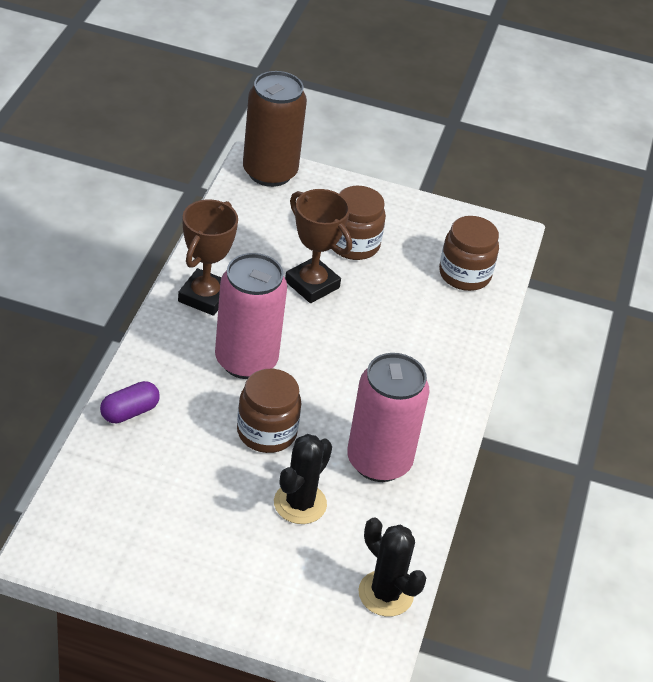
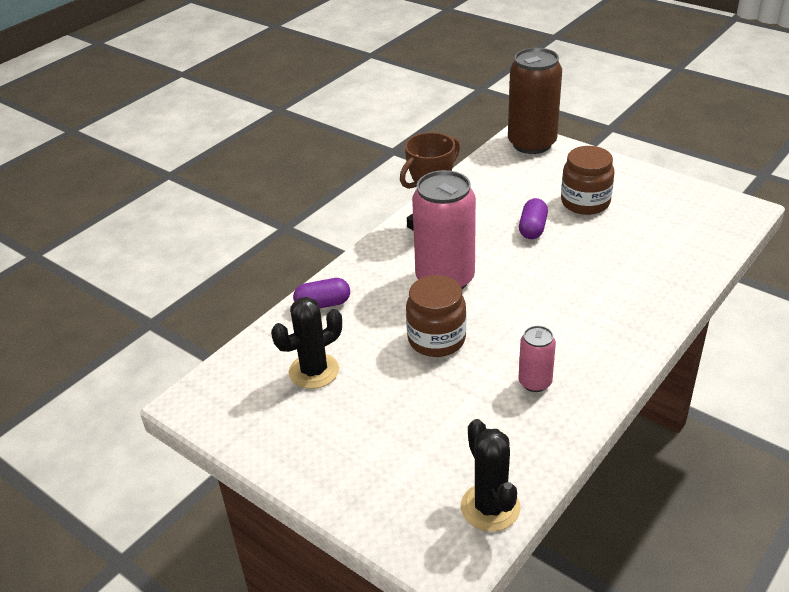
camera: 30 degrees right, 5 degrees down
black cactus [274,434,332,524] -> black cactus moved to [271,297,342,389]
brown trophy [285,189,352,303] -> purple capsule [519,198,548,239]
pink can [347,353,429,482] -> pink can [518,326,556,392], size x0.50
brown jar [439,216,499,291] -> none

